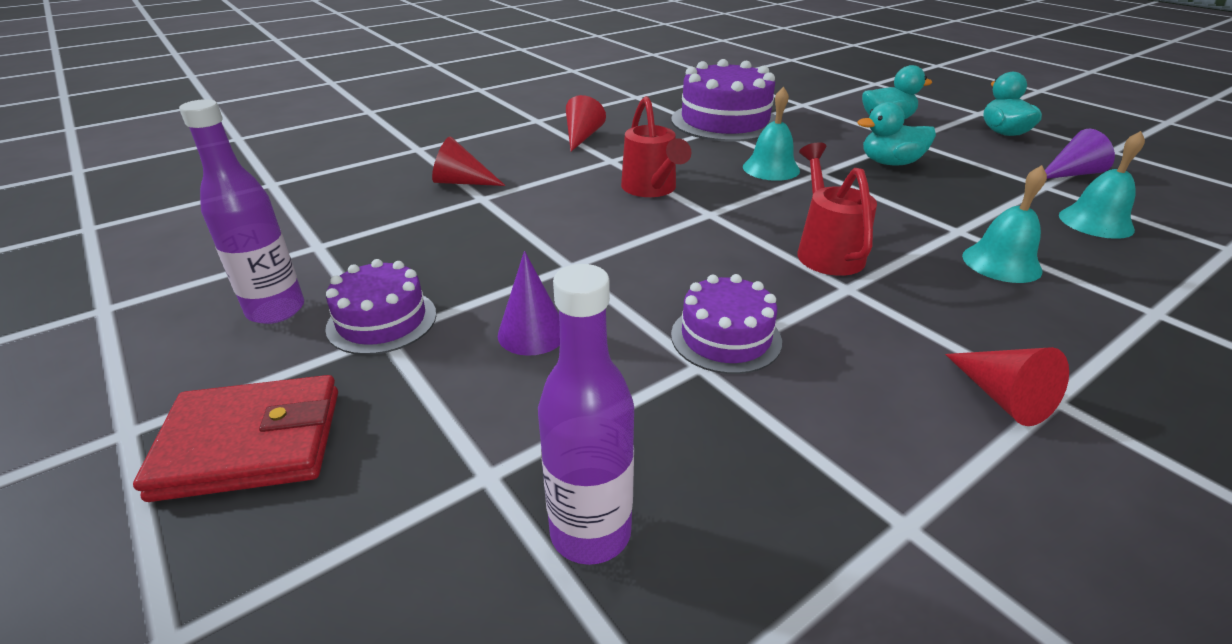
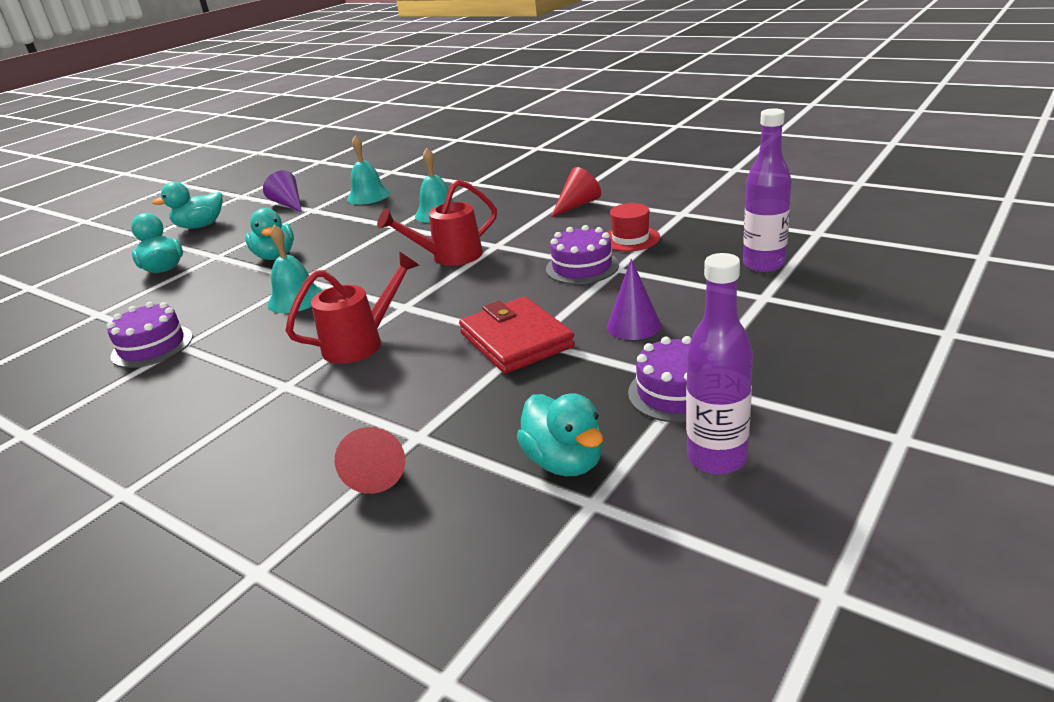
camera: 105 degrees left, 5 degrees down
red wallet [133,375,338,502] -> red wallet moved to [459,297,575,374]
red cone [566,95,606,151] -> none
purple cake [671,59,776,142] -> purple cake [107,302,193,368], size x0.58
none -> turquoise duck [517,393,603,476]
none -> red hat [607,203,660,251]

